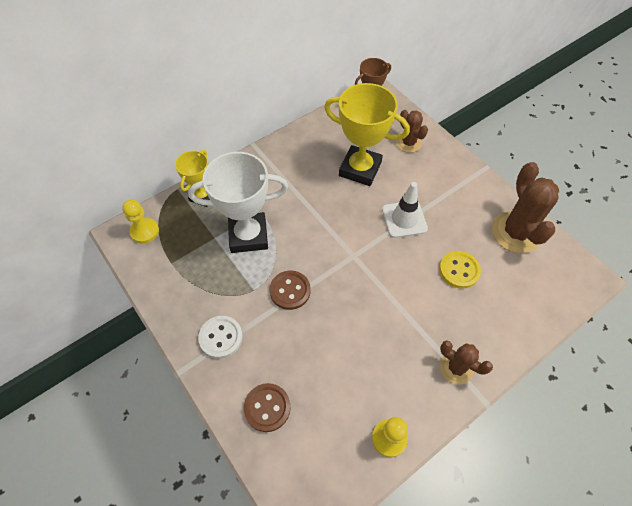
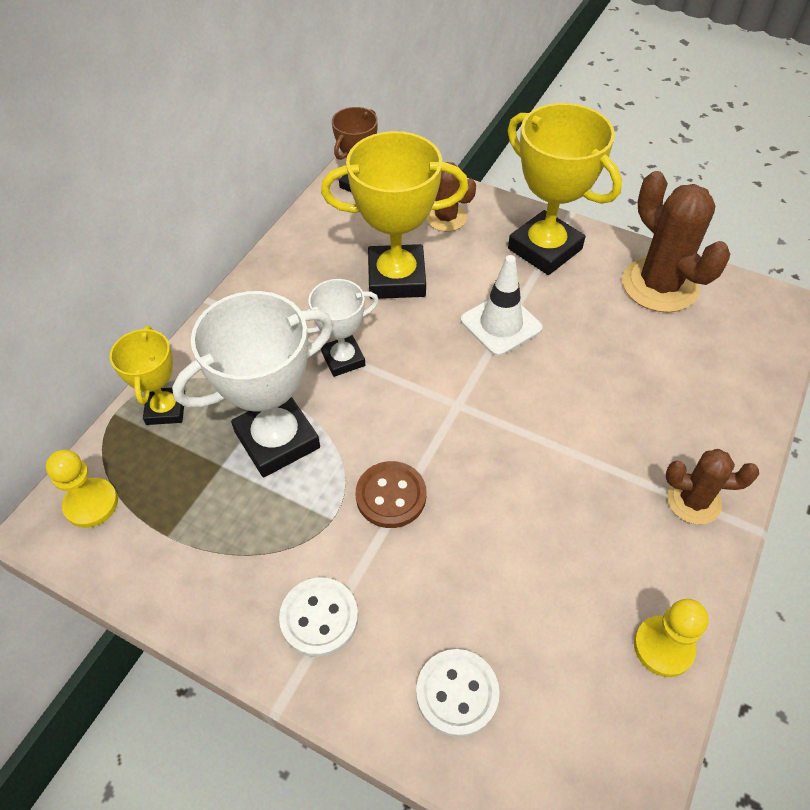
camera: 25 degrees left, 5 degrees down
brown button [244,383,291,432] -> white button [416,649,500,737]
yellow button [439,251,481,289] -> none
none -> white trophy [307,279,379,377]
none -> yellow trophy [508,103,622,275]

